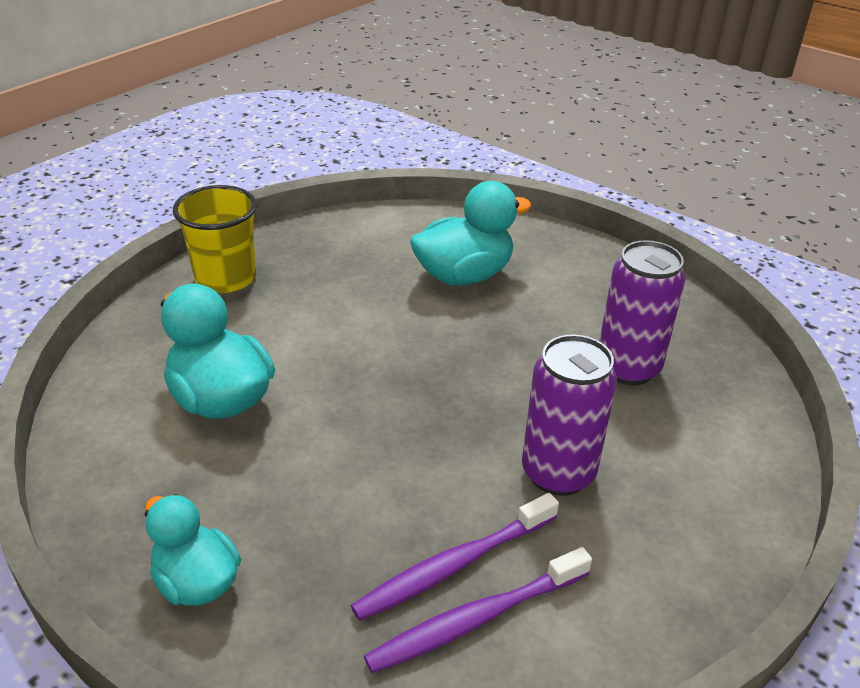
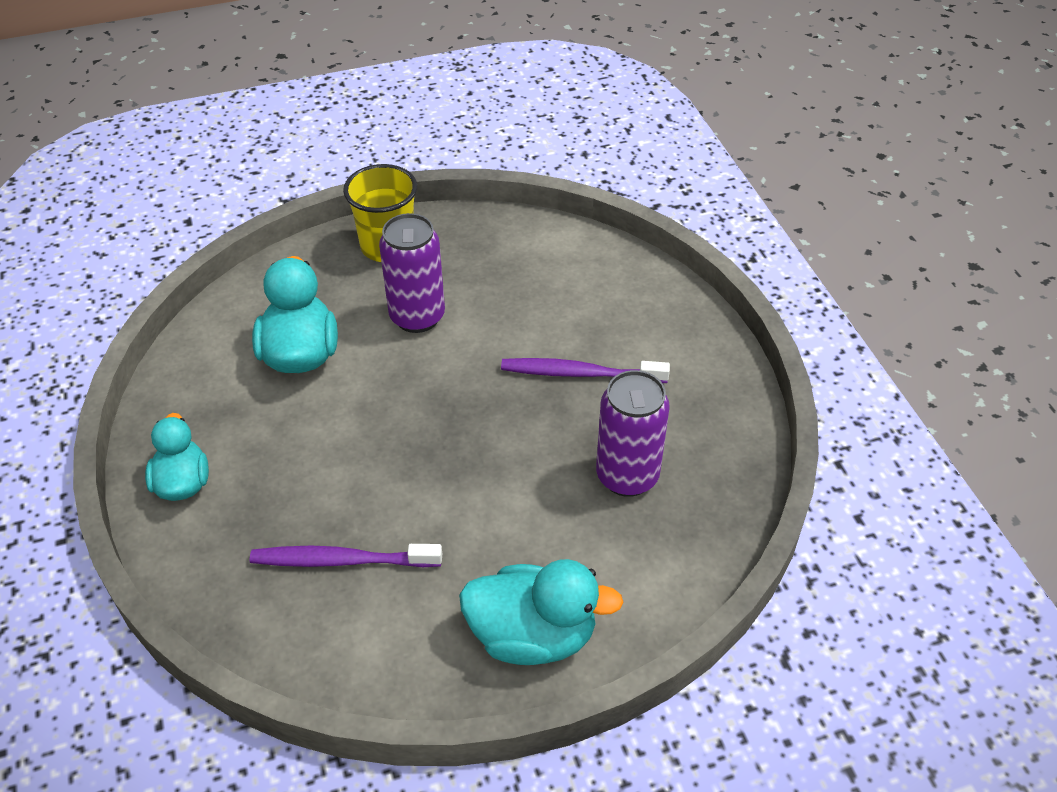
camera: 35 degrees right, 10 degrees up
purple toothbrush [364,547,592,673] -> purple toothbrush moved to [501,358,670,383]
turquoise duck [410,181,532,285] -> turquoise duck moved to [459,559,624,665]
purple can [522,334,617,496] -> purple can moved to [379,213,445,333]

